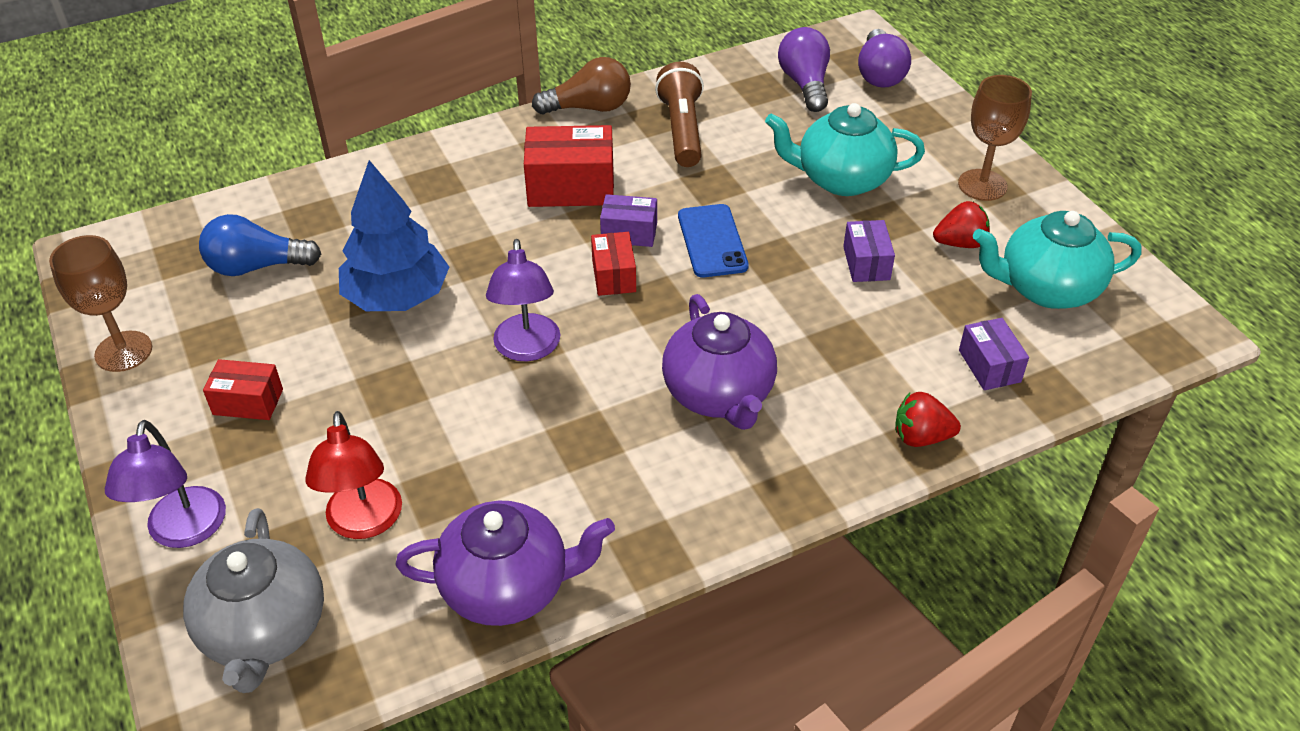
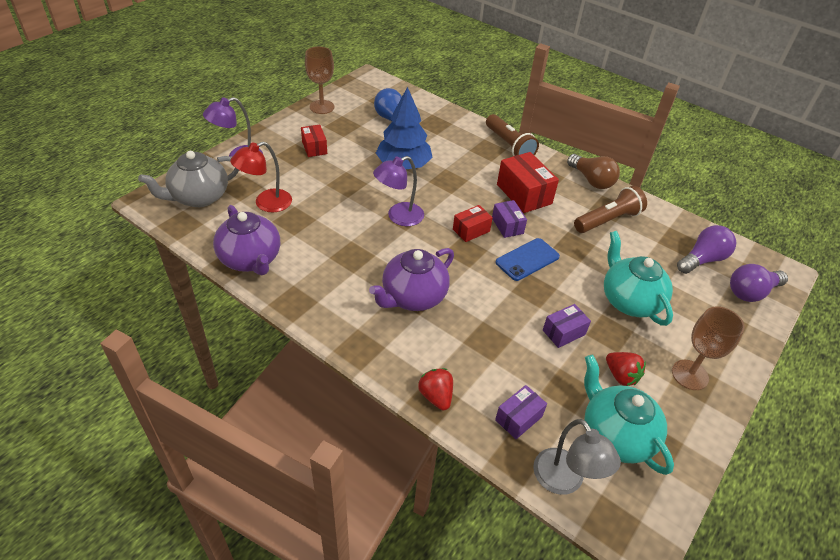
camera: 60 degrees right, 0 degrees up
none -> brown flashlight [486,114,539,156]
none -> grey lamp [533,419,621,495]

